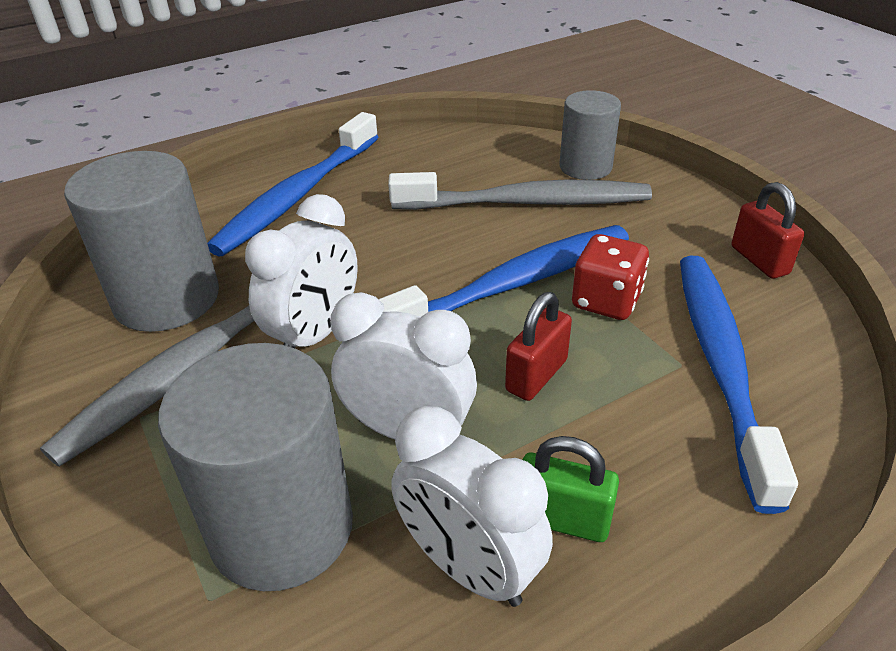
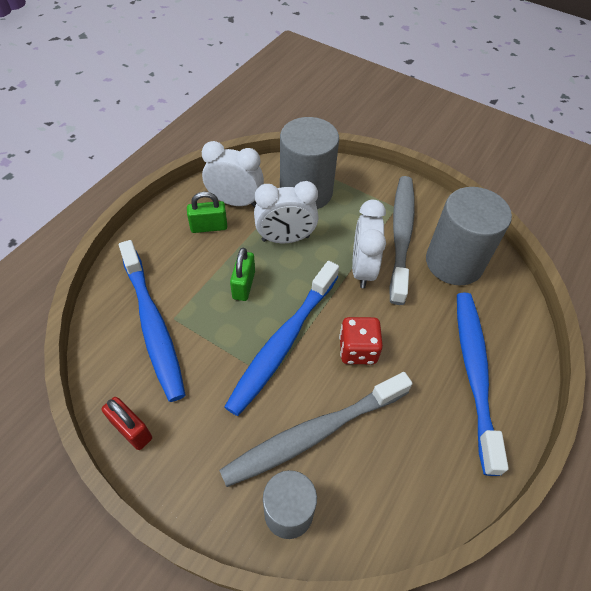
camera: 150 degrees right, 15 degrees up
red padlock [505,292,572,401] -> green padlock [230,247,255,301]
red dice [572,234,649,320] -> red dice moved to [339,317,383,364]

